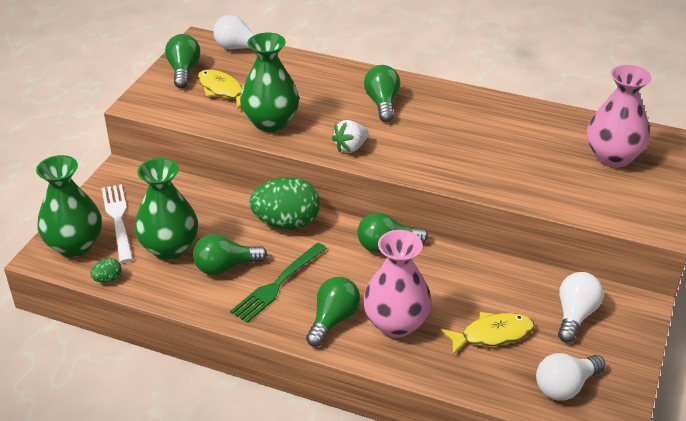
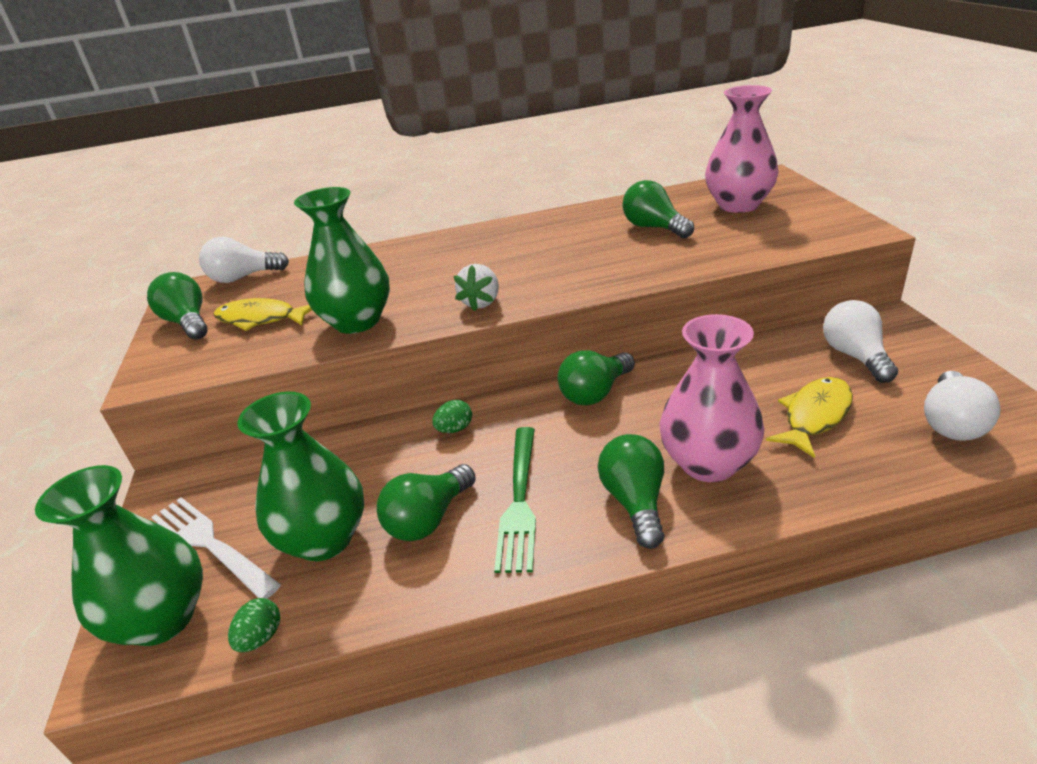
camera: 30 degrees left, 5 degrees down
green egg [249,177,320,229] -> green egg [432,400,472,433], size x0.43
green light bulb [364,65,400,122] -> green light bulb moved to [622,180,694,238]

